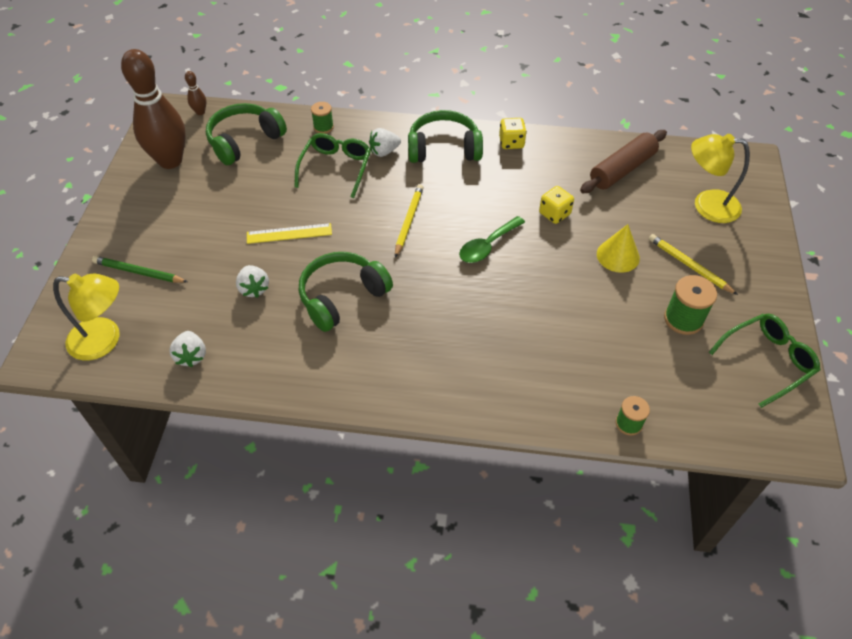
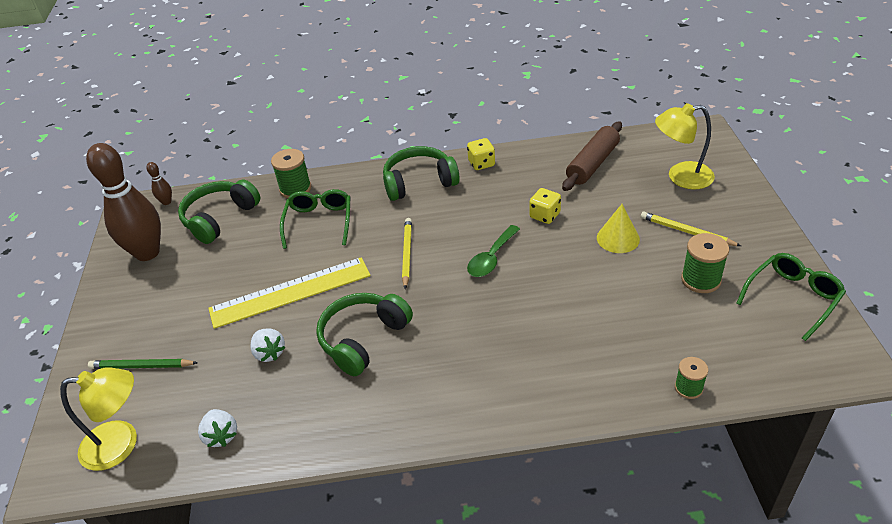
camera: 10 degrees left, 10 degrees down
yellow ruler [247,223,332,244] -> yellow ruler [208,257,371,329], size x1.83
green spool [311,102,334,134] -> green spool [271,149,311,198], size x1.59
white strawberry [369,128,401,157] -> none

